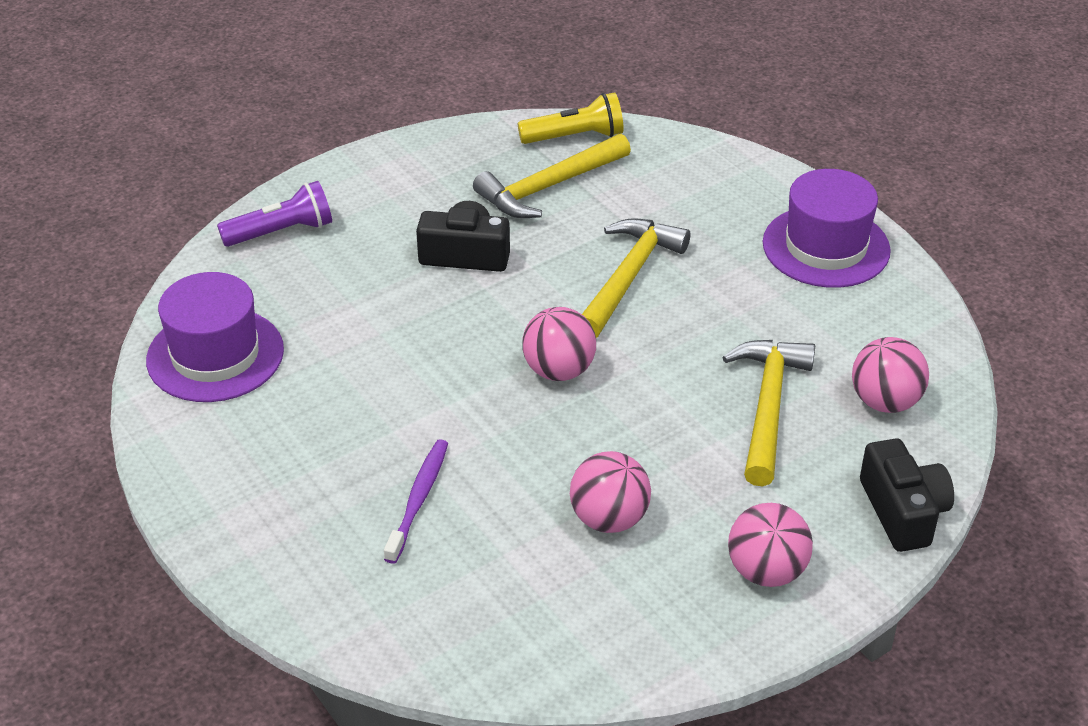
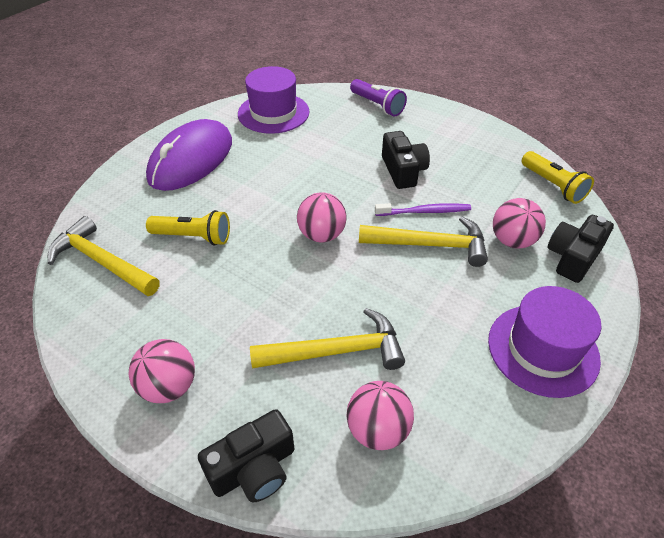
camera: 70 degrees right, 5 degrees up
purple toothbrush [384,439,448,564] -> purple toothbrush moved to [375,203,471,216]
yellow hammer [473,133,631,218] -> yellow hammer moved to [48,216,160,296]
pink ball [570,451,651,533] -> pink ball moved to [493,198,546,248]
none -> purple mouse [146,119,232,191]
none -> yellow flashlight [146,210,230,246]
none -> black camera [548,215,614,283]

